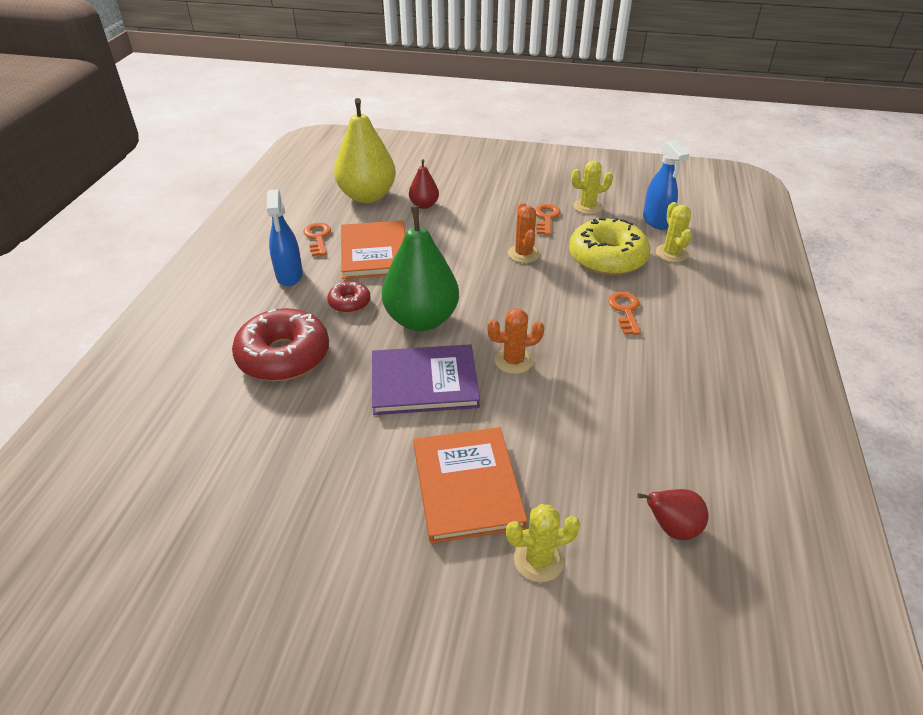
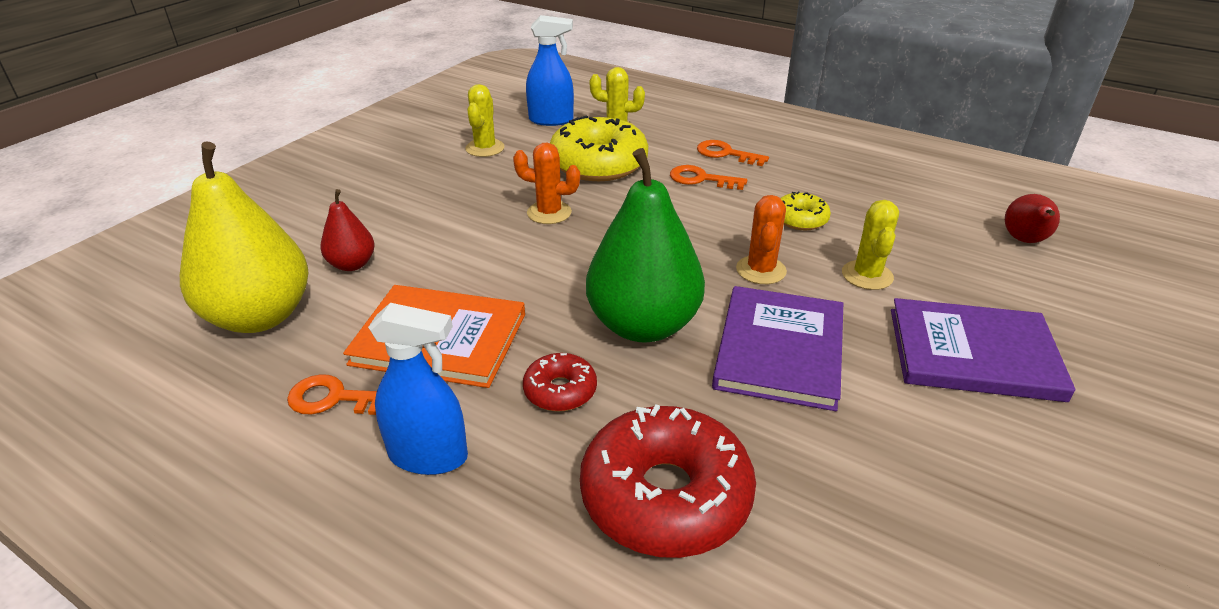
camera: 70 degrees left, 5 degrees down
orange book [414,427,528,544] -> purple book [891,298,1076,402]
yellow cactus [506,504,580,582] -> yellow cactus moved to [842,200,899,290]
orange key [535,204,561,235] -> orange key moved to [697,140,769,166]
none -> yellow donut [780,191,831,230]

